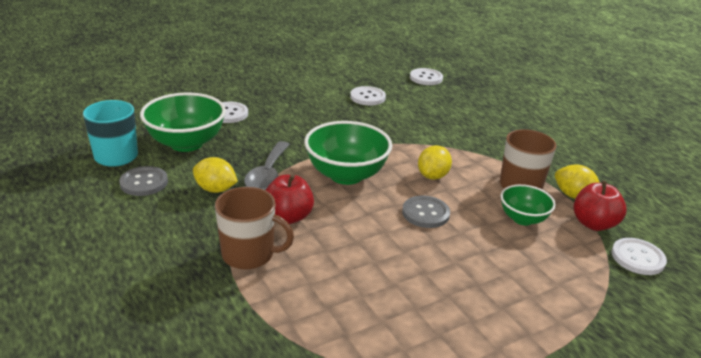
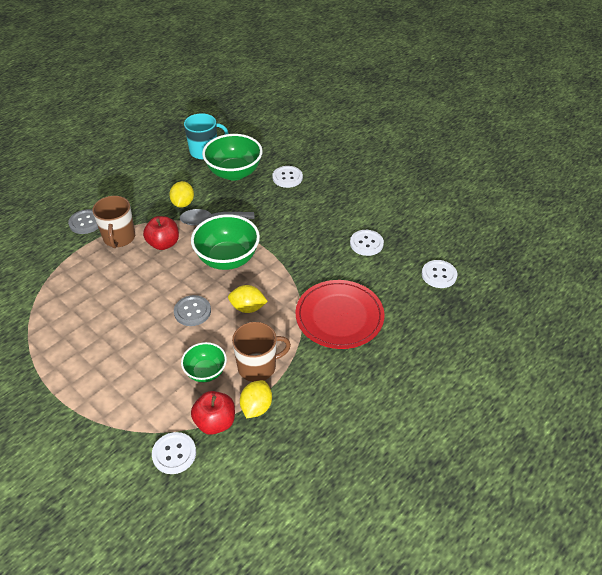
camera: 75 degrees right, 15 degrees up
grey button [119,166,168,196] -> grey button moved to [68,209,98,234]
none -> red plate [295,280,385,349]

